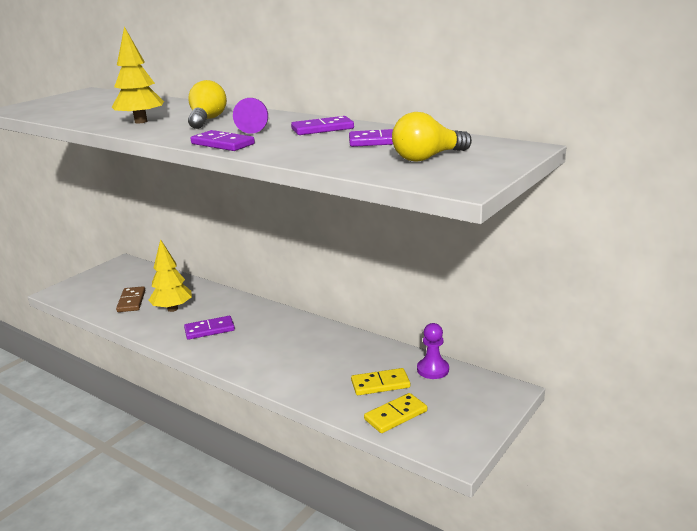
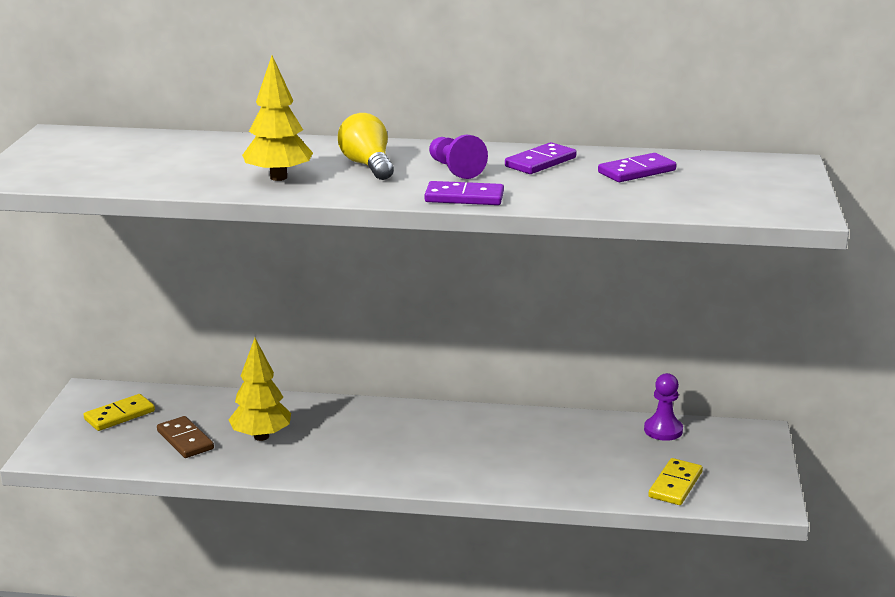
camera: 30 degrees left, 0 degrees up
purple domino [184,316,235,340] -> none
yellow domino [351,368,410,395] -> yellow domino moved to [84,394,155,431]
yellow light bulb [392,112,472,162] -> none

